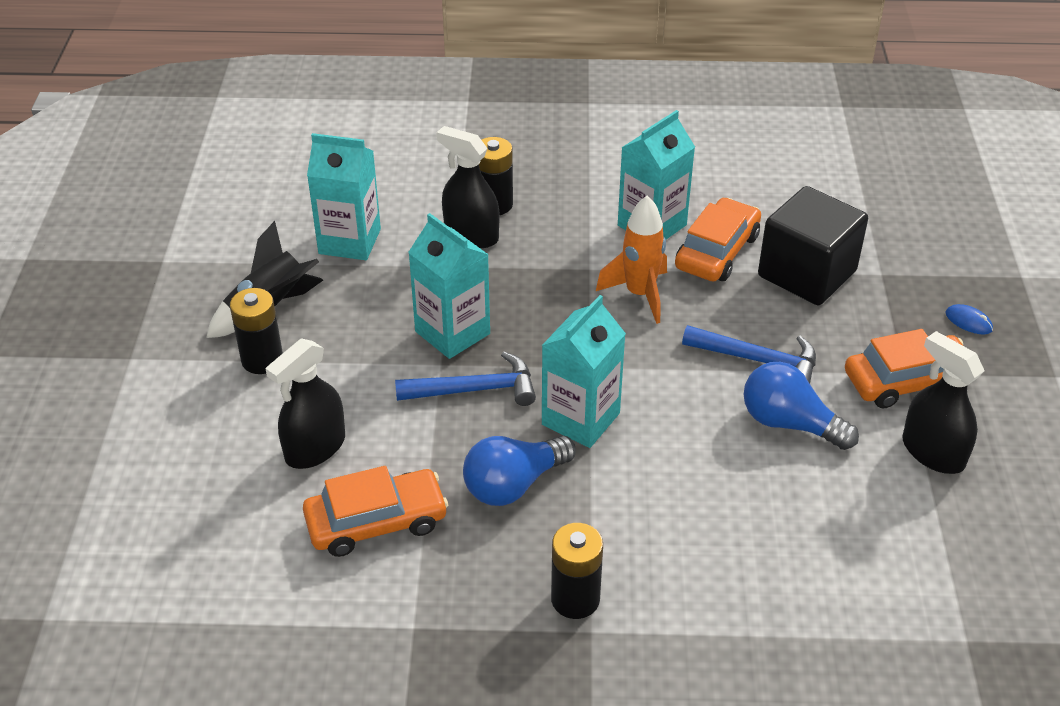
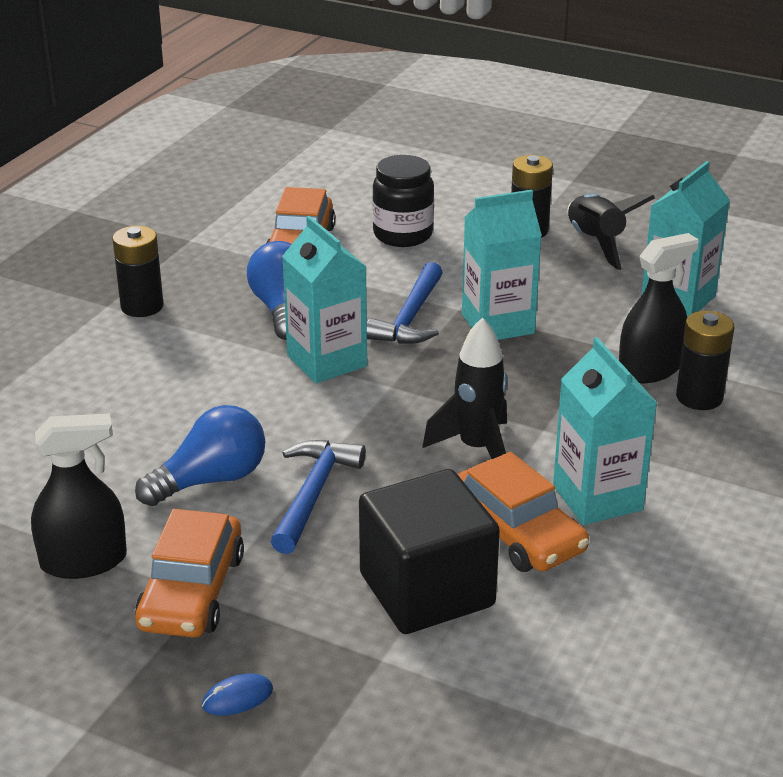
camera: 115 degrees right, 10 degrees down
black spray bottle [265,338,345,469] -> black jar [372,155,434,247]
orange rocket [596,195,667,324] -> black rocket [422,317,508,459]
blue hammer [682,325,816,384] -> blue hammer turned 150 degrees clockwise [271,440,366,554]

